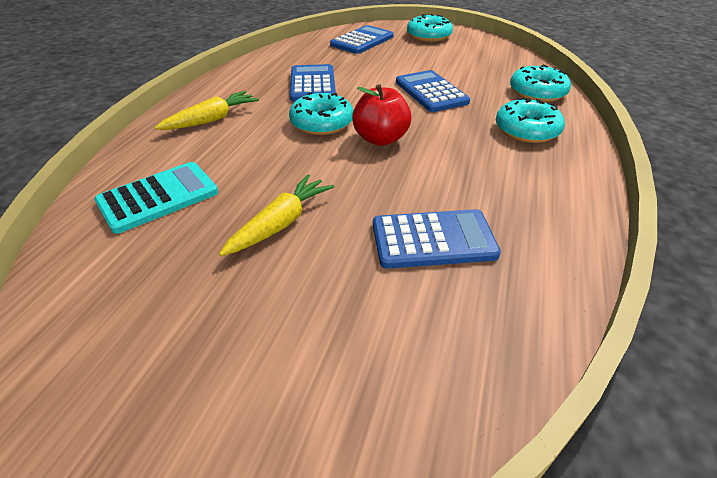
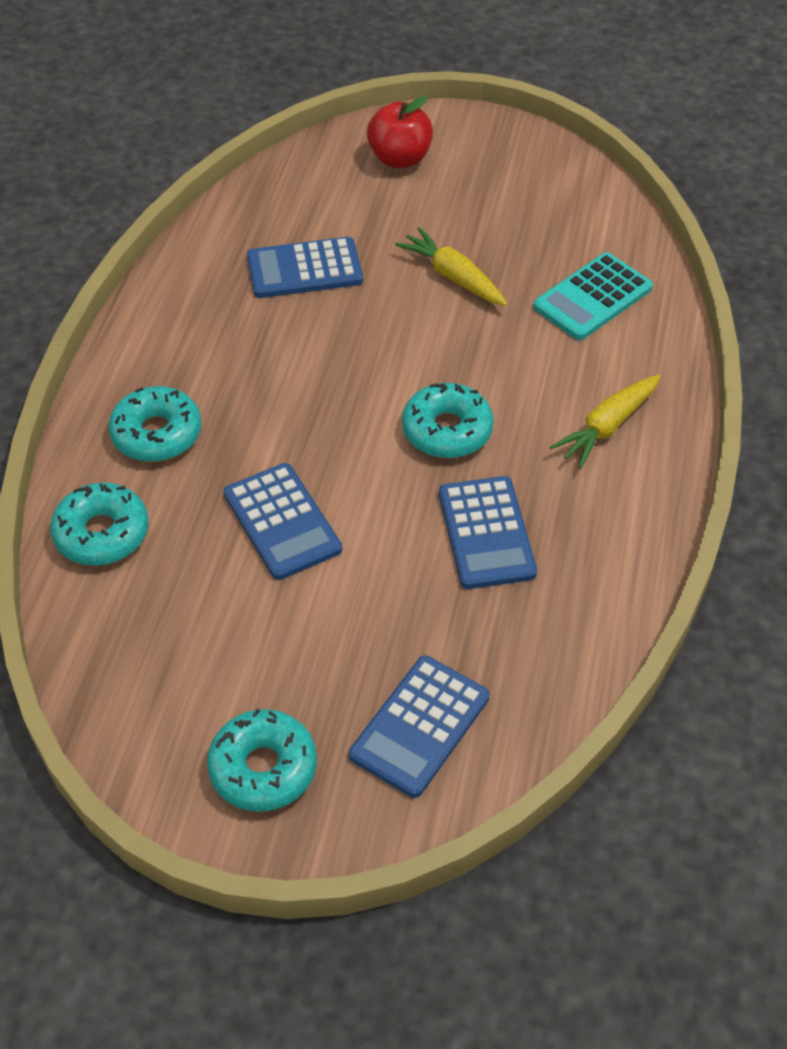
camera: 175 degrees right, 10 degrees up
yellow carrot [219,174,334,256] -> yellow carrot turned 105 degrees clockwise [395,227,507,306]
red apple [352,84,411,146] -> red apple moved to [367,96,433,168]

